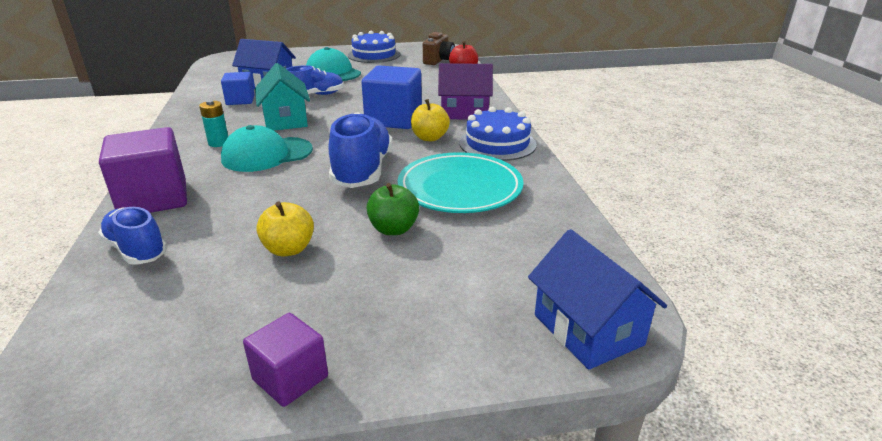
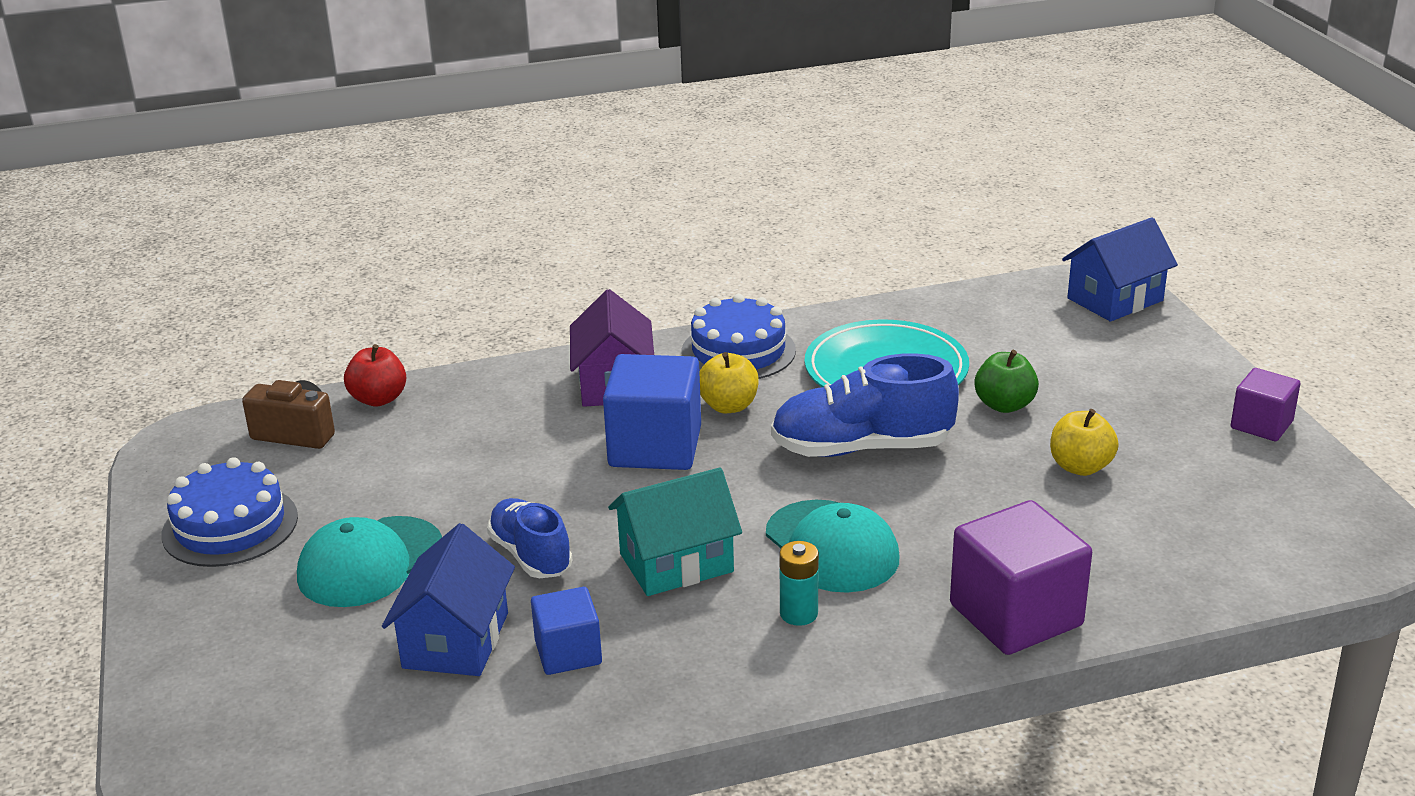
camera: 95 degrees left, 0 degrees up
blue shoe [98,207,167,265] -> none

